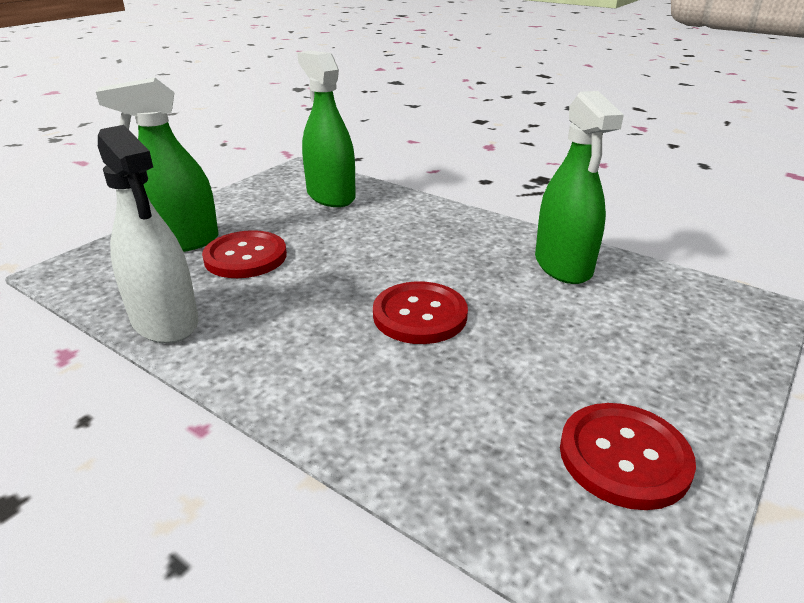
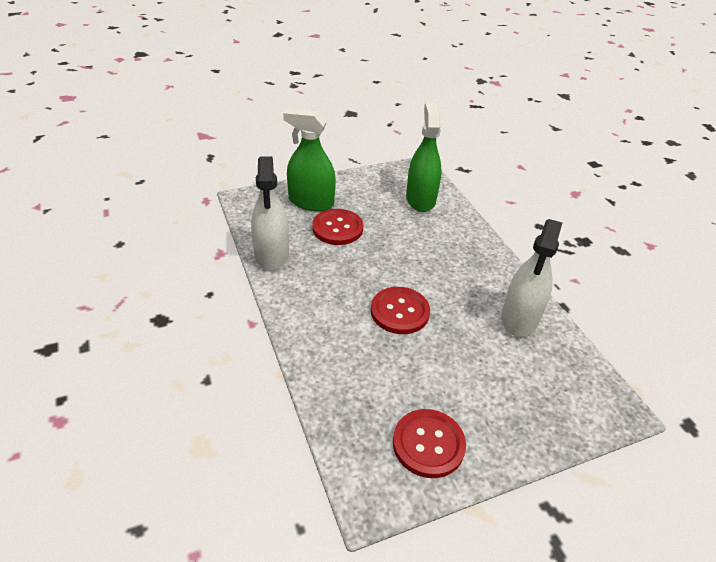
camera: 30 degrees right, 10 degrees up
green spray bottle [535,91,624,284] -> white spray bottle [501,219,562,337]

